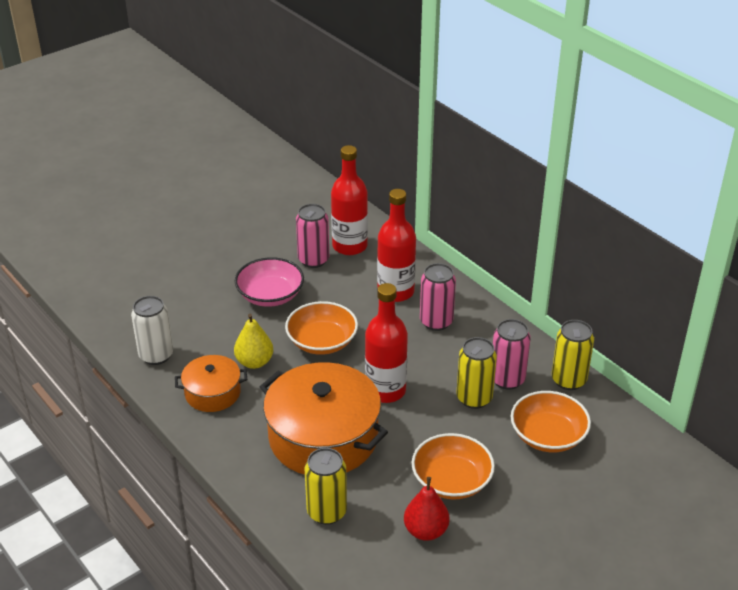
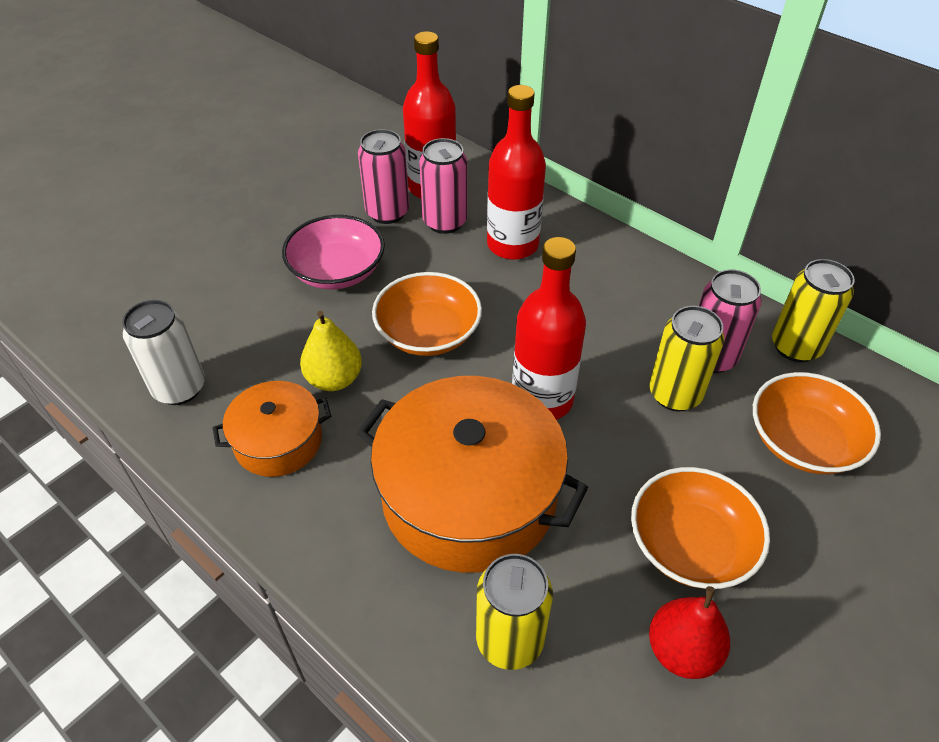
camera: 10 degrees left, 10 degrees up
pink can [420,263,456,331] -> pink can moved to [419,138,467,234]

